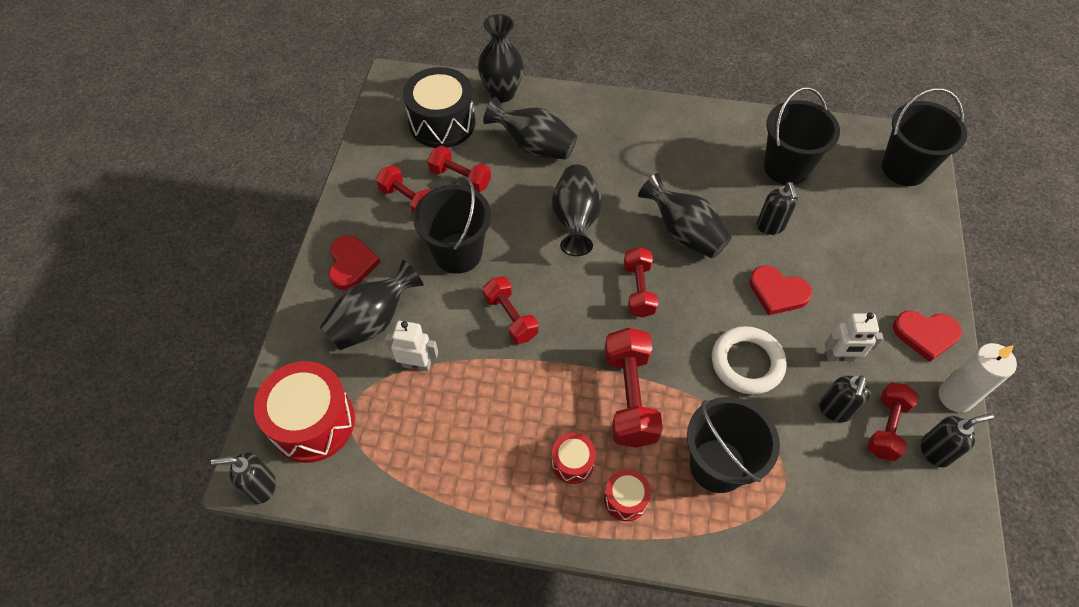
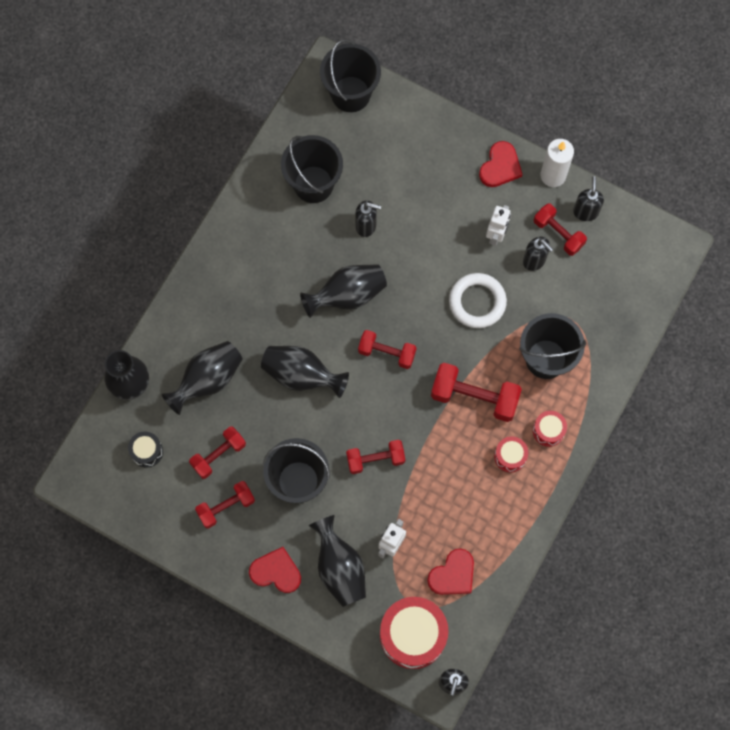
camera: 70 degrees left, 15 degrees up
black drum [403,67,476,148] -> black drum [128,432,163,468], size x0.50
red heart [749,265,812,315] -> red heart moved to [427,548,474,595]

